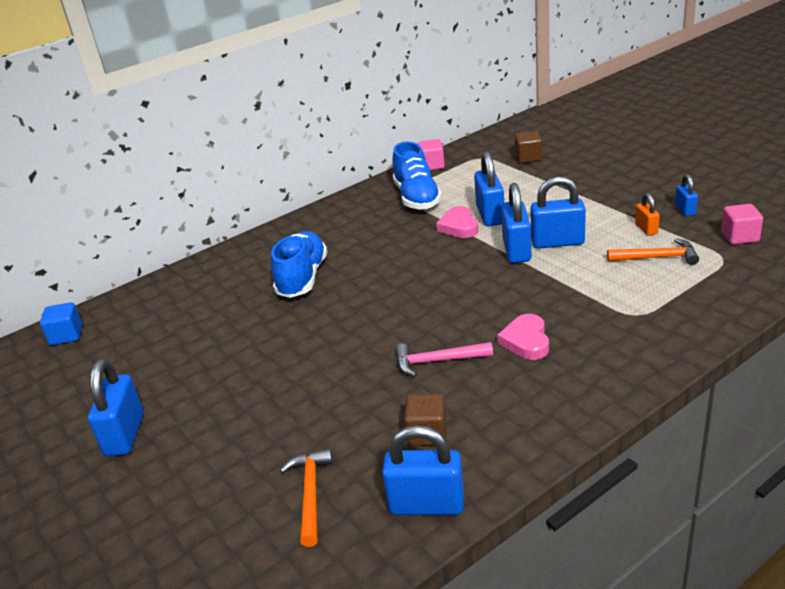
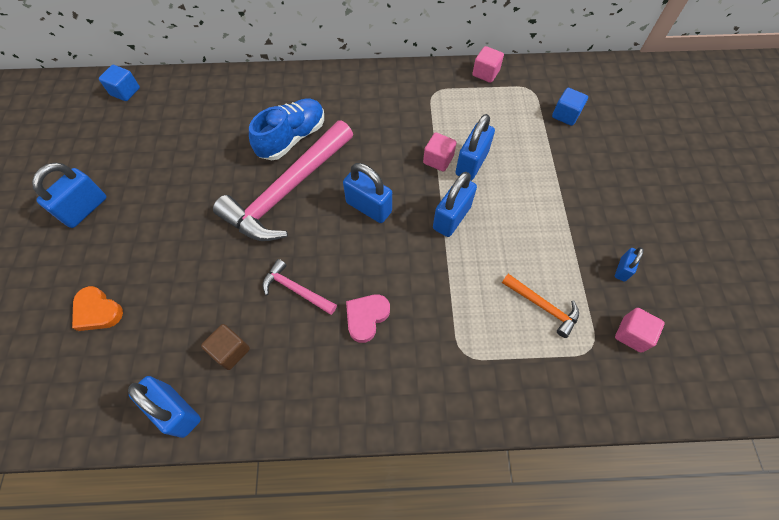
camera: 30 degrees right, 30 degrees up
orange hammer [280,449,333,547] -> none
blue shoe [392,142,442,210] -> none
pink heart [436,206,478,238] -> pink cube [423,133,457,172]
brown cube [515,131,542,163] -> blue cube [552,88,588,126]
blue padlock [530,176,586,249] -> blue padlock moved to [343,163,392,223]
orange padlock [635,193,660,236] -> none
none -> orange heart [72,286,123,331]
none -> pink hammer [213,120,353,241]

